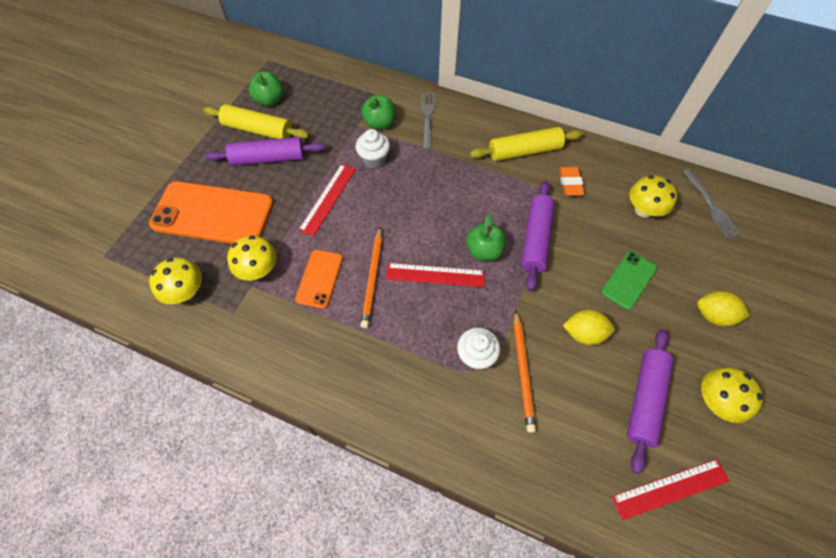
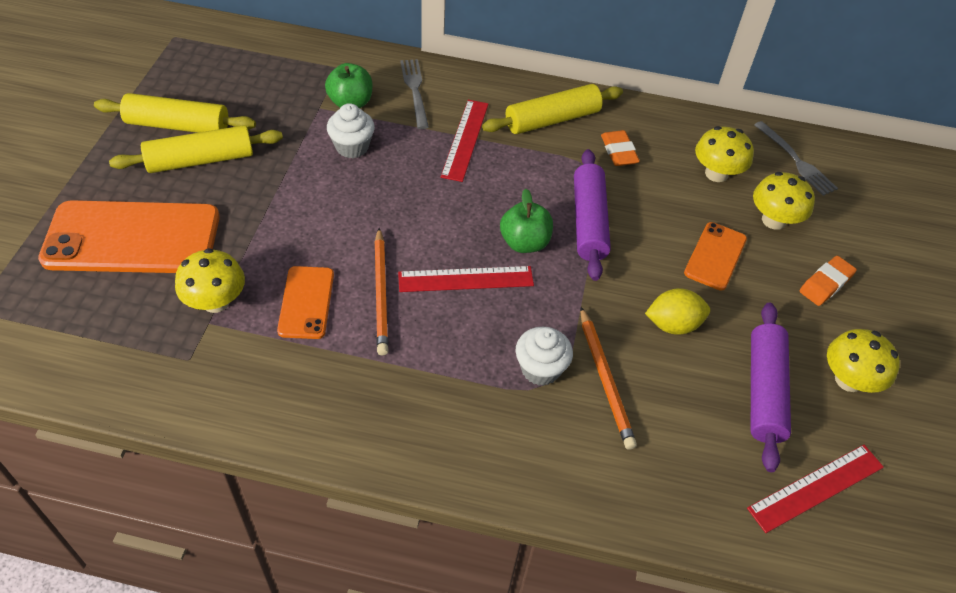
camera: 15 degrees left, 10 degrees down
yellow mushroom [149,258,202,304] -> yellow mushroom moved to [753,172,815,230]
purple rolling pin [205,137,326,166] -> yellow rolling pin [109,125,283,173]
green apple [249,72,283,106] -> none
red ruler [298,164,356,237] -> red ruler moved to [441,100,489,182]
green phone [601,251,657,310] -> orange phone [684,222,747,291]
yellow lemon [697,291,750,326] -> orange eraser [799,256,857,306]

